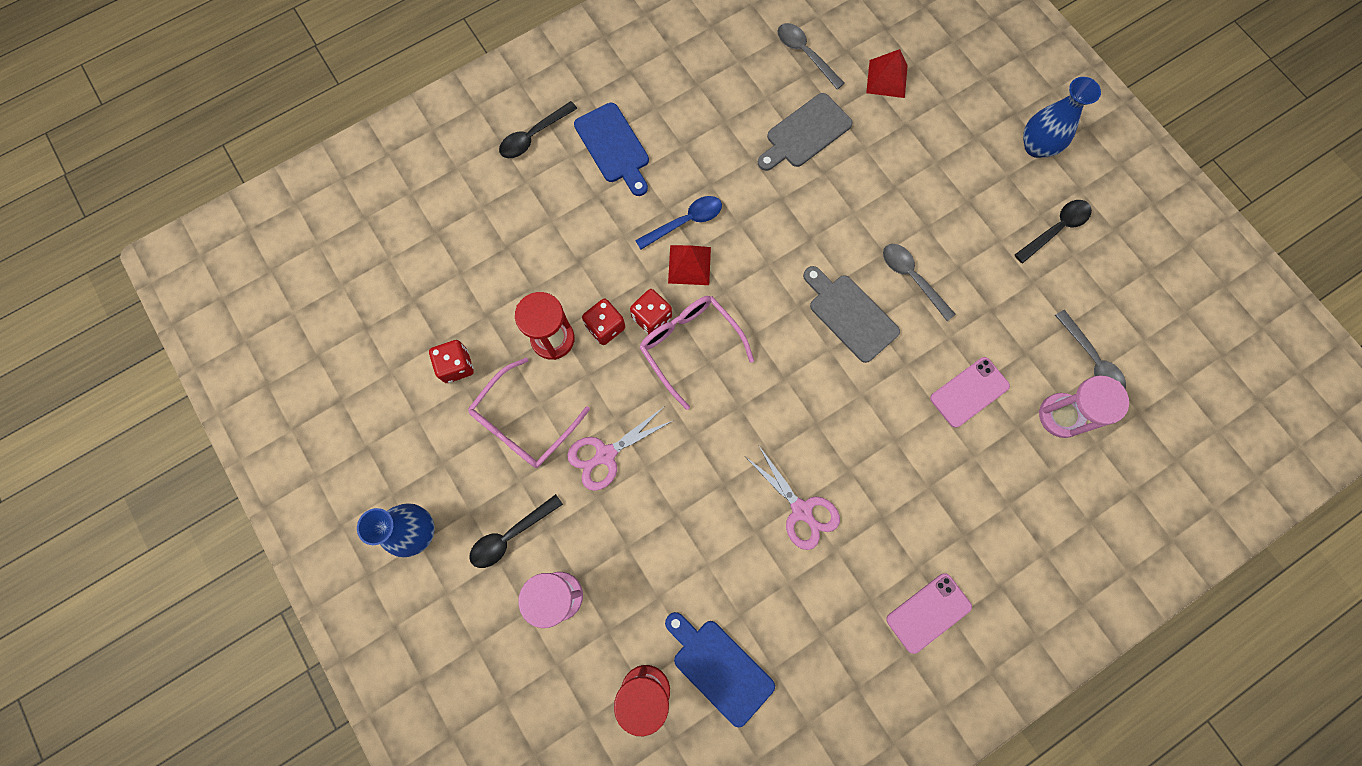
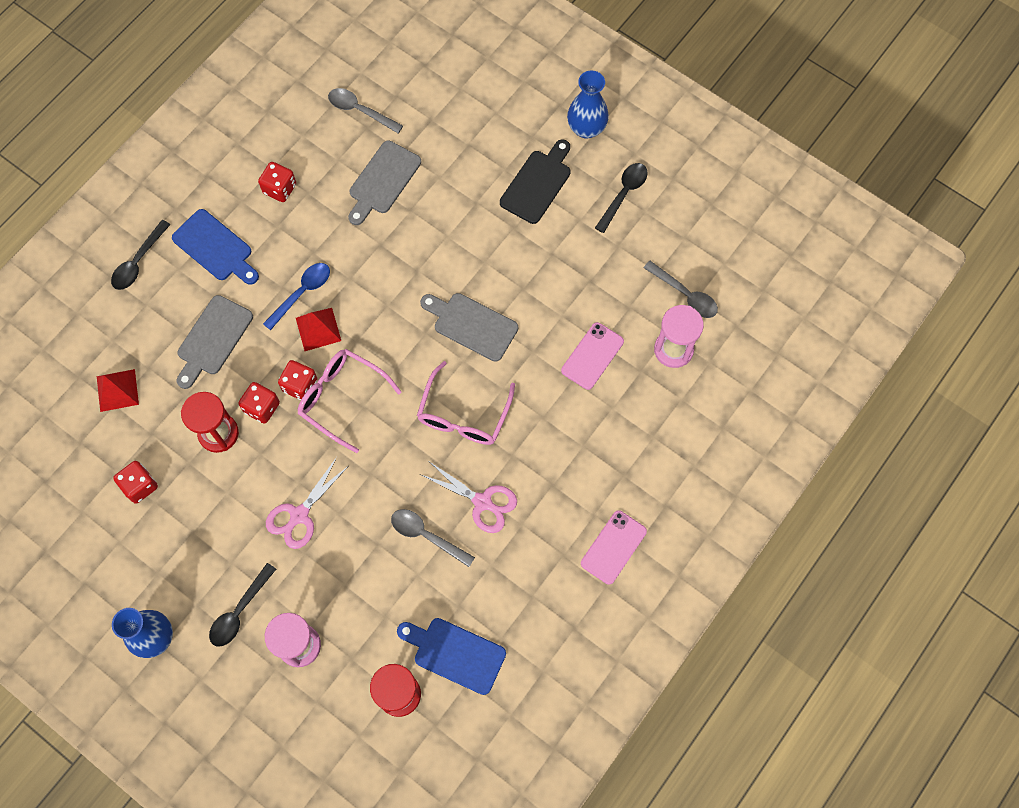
camera: 20 degrees left, 5 degrees down
pink glasses [468,357,590,468] -> pink glasses moved to [417,361,515,445]
red pyramid [866,49,908,98] -> red pyramid moved to [97,369,139,412]
grey spoon [883,244,956,321] -> grey spoon moved to [391,509,475,567]
none -> grey cutting board [177,295,253,389]
none -> red dice [258,162,296,202]
none -> black cutting board [500,139,571,224]

